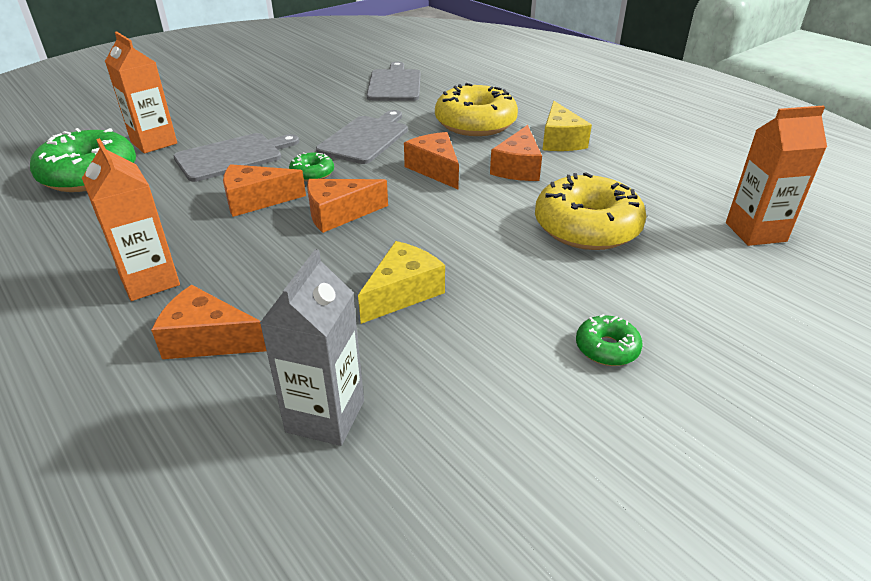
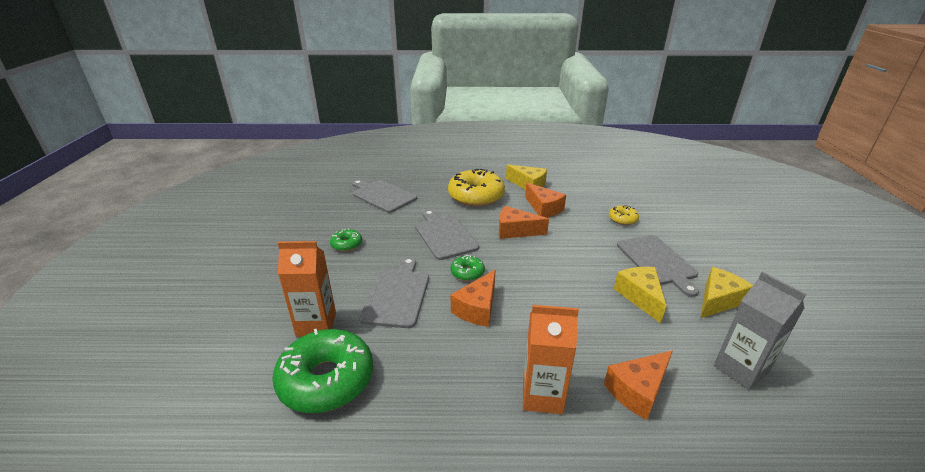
camera: 50 degrees left, 5 degrees down
orange cheese [307,179,388,233] -> none
yellow donut [535,172,647,250] -> yellow donut [609,205,639,225], size x0.47
green donut [576,314,643,366] -> green donut moved to [330,228,362,251]
orange carton [726,106,827,246] -> none
none -> grey cutting board [617,235,699,297]
none -> yellow cheese [701,267,753,318]

